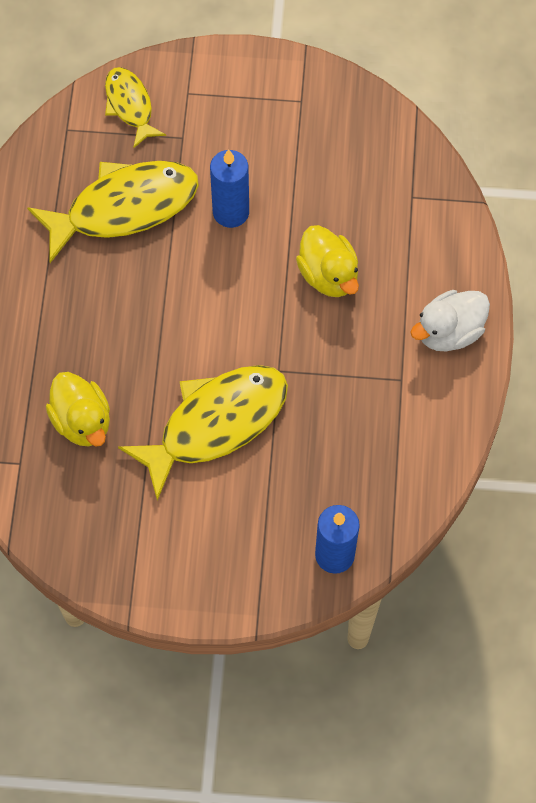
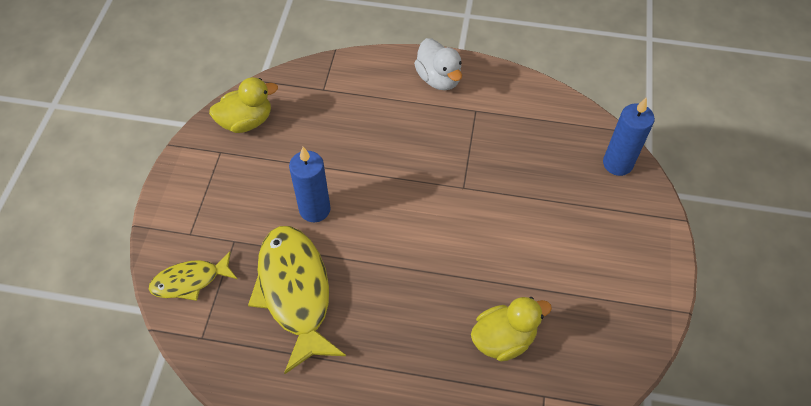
camera: 85 degrees left, 10 degrees down
yellow fish [118,365,288,501] -> none
yellow duck [296,225,359,297] -> yellow duck moved to [209,77,278,133]

